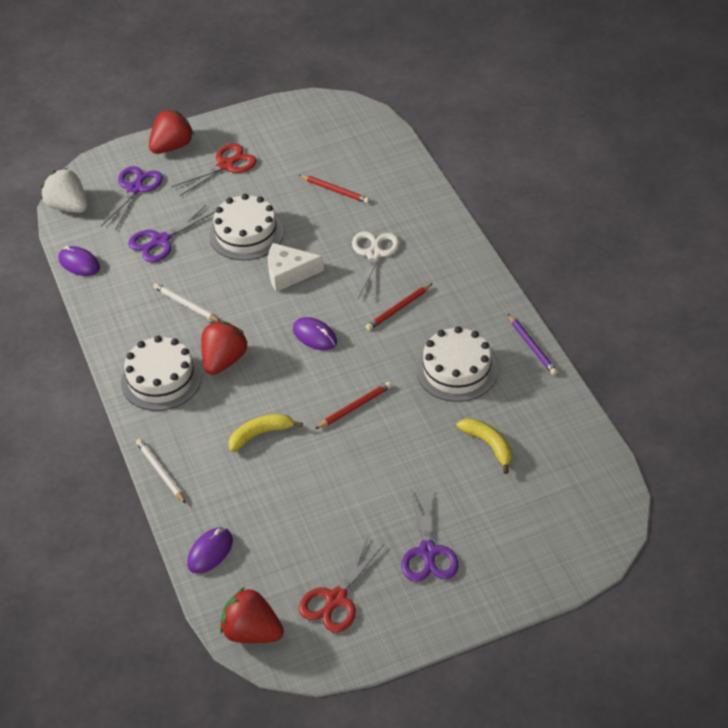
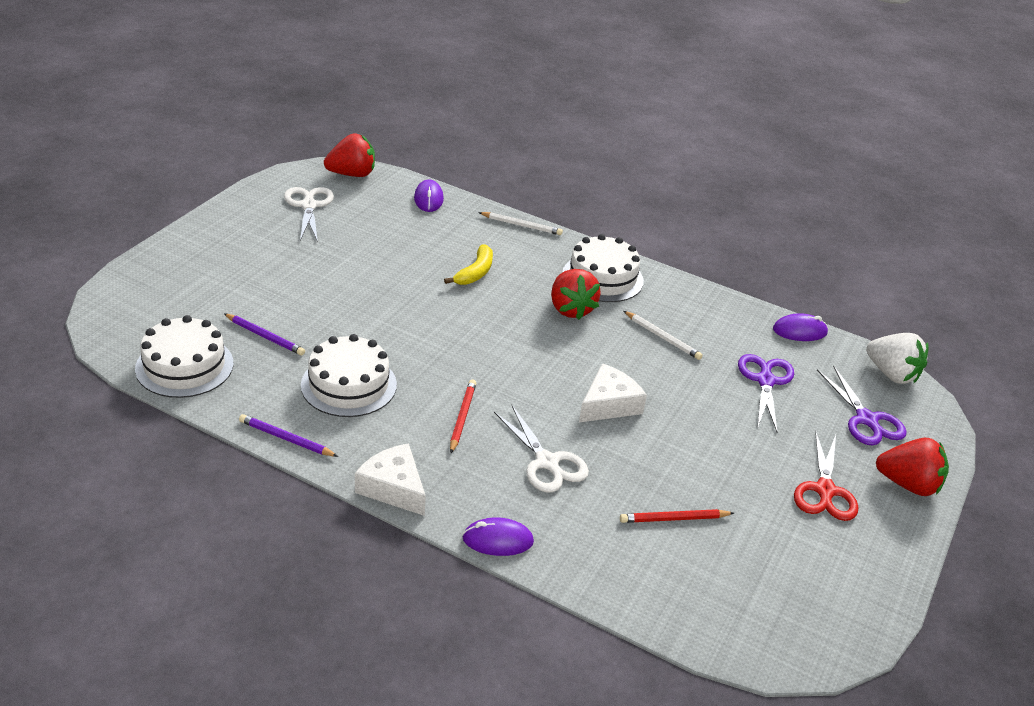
camera: 135 degrees right, 10 degrees down
white strawberry [41,168,88,213] -> white strawberry turned 45 degrees clockwise [866,333,929,384]
red strawberry [149,109,194,154] -> red strawberry turned 75 degrees counterclockwise [876,438,949,496]
white pencil [153,283,221,322] -> white pencil turned 45 degrees clockwise [624,311,703,360]
white cake [209,194,284,260] -> white cake moved to [135,315,234,398]
purple mouse [293,317,337,350] -> purple mouse moved to [462,517,534,556]
red scissors [299,538,385,633] -> white scissors [284,187,334,242]
red pencil [315,382,392,429] -> none
purple scissors [401,487,459,582] -> none
yellow banana [457,418,512,474] -> purple pencil [224,313,305,356]
none -> white cheese [355,443,426,516]

